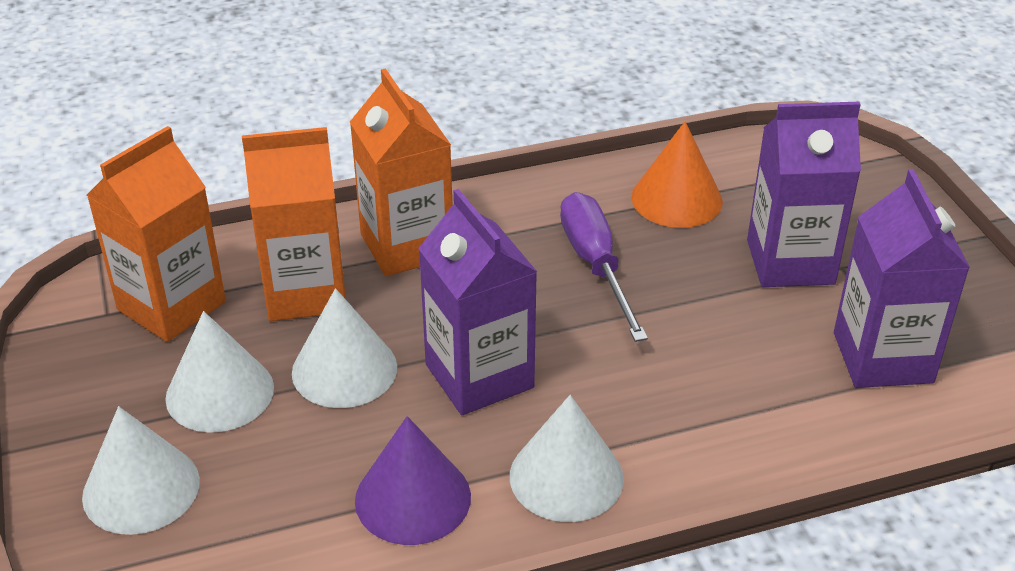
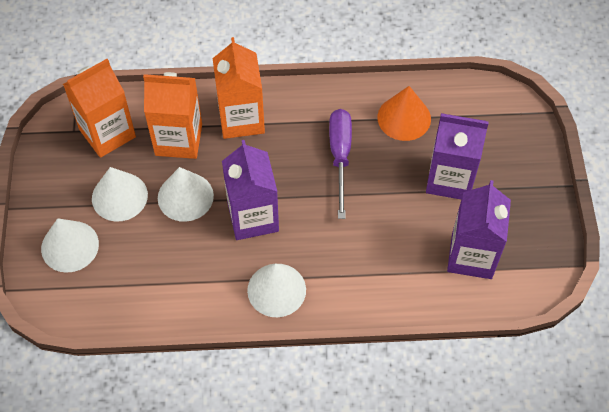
camera: 15 degrees right, 20 degrees up
purple cone [355,416,471,545] -> none

